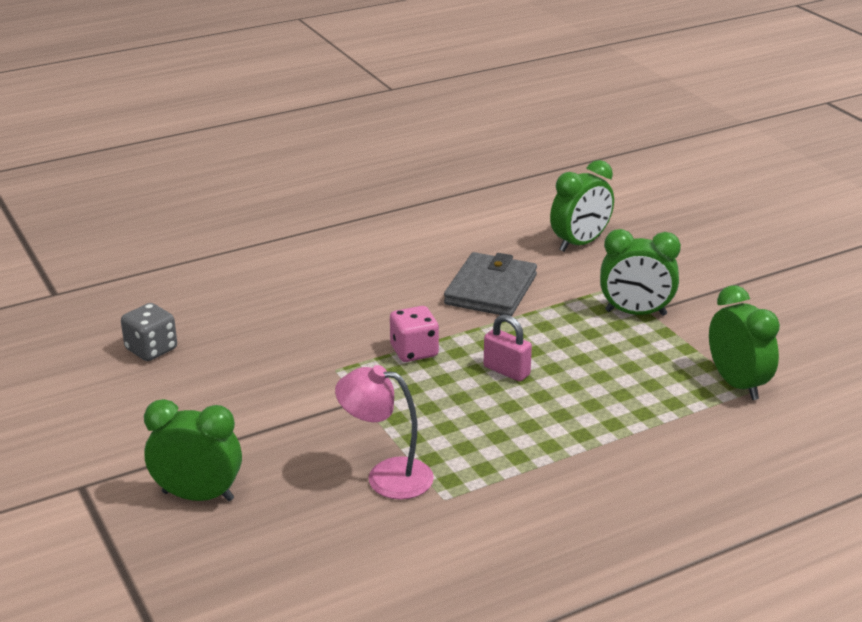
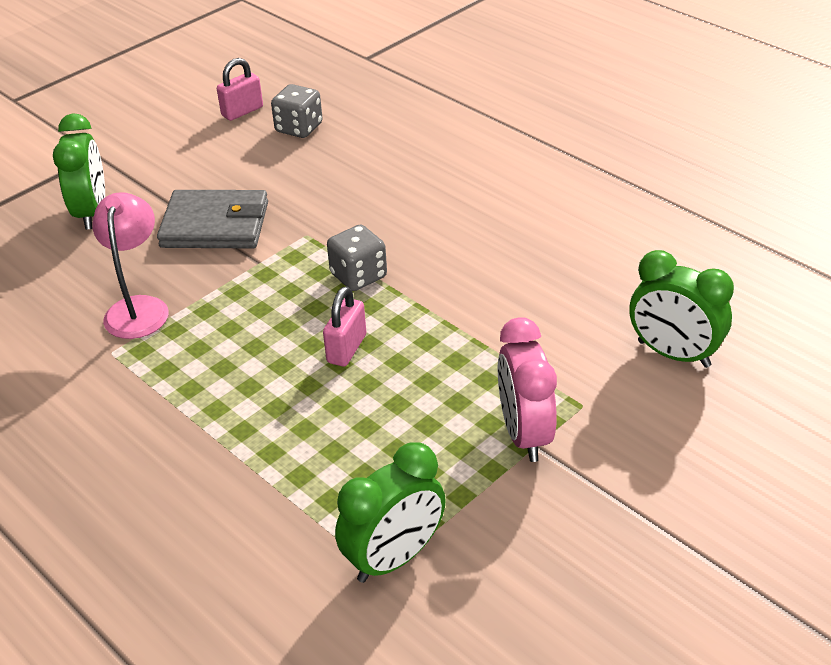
camera: 75 degrees right, 10 degrees up
pink dice [390,306,439,362] -> grey dice [327,225,387,291]
grey wallet [444,252,537,316] -> grey wallet moved to [157,190,268,248]
green clock [600,229,681,316] -> pink clock [498,318,557,462]
none -> pink padlock [217,58,263,121]

